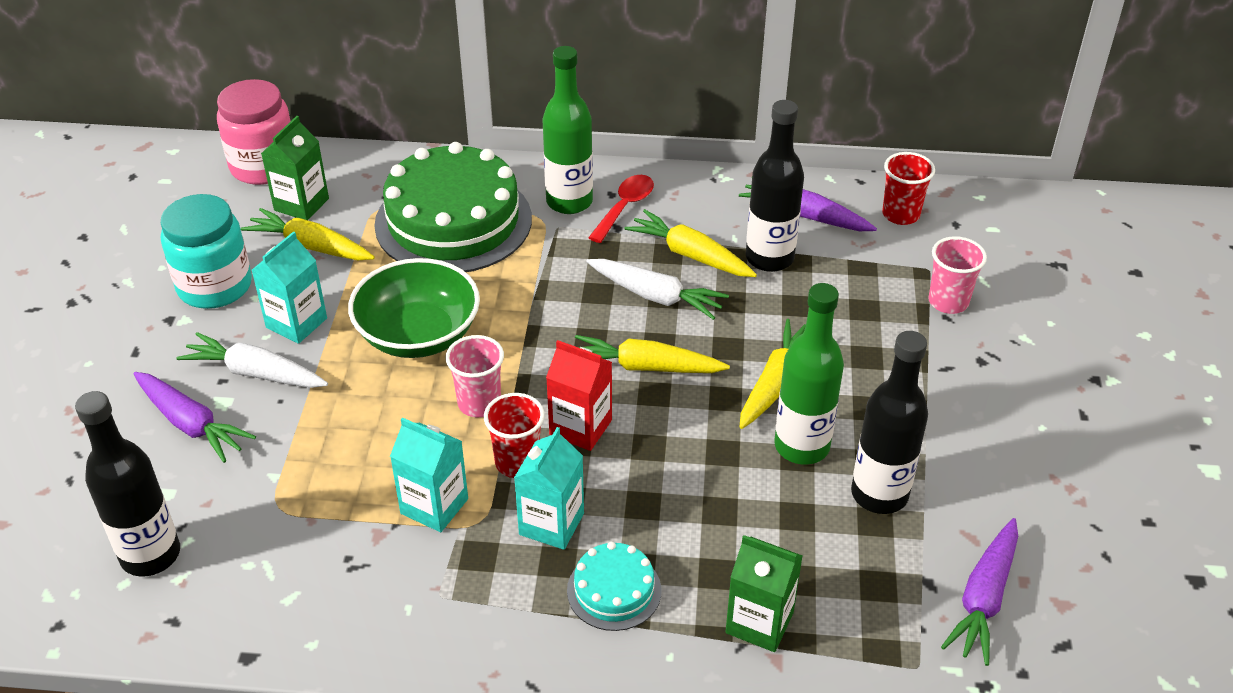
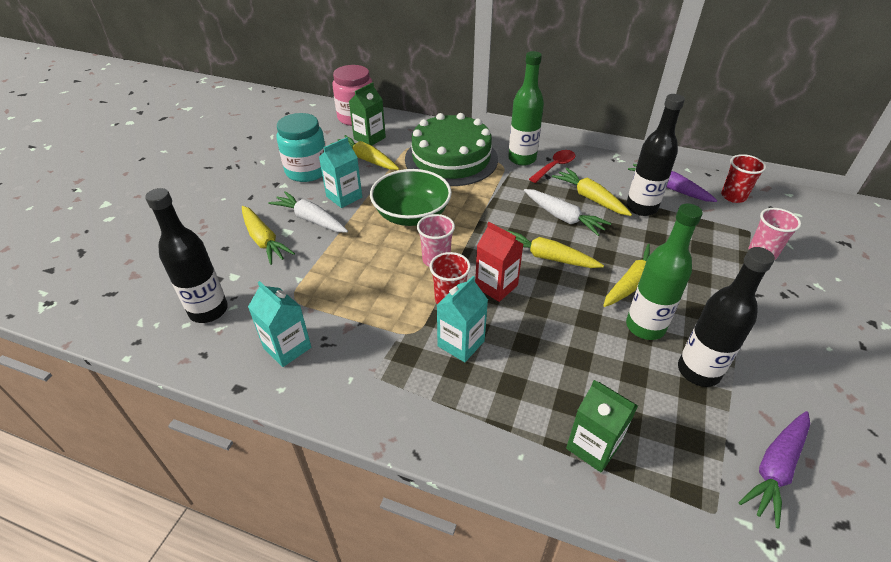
camera: 15 degrees right, 0 degrees up
purple carrot [133,372,256,463] -> yellow carrot [242,206,295,265]
turquoise carton [390,417,468,532] -> turquoise carton moved to [248,281,311,367]
turquoise cake [567,542,662,631] -> none

